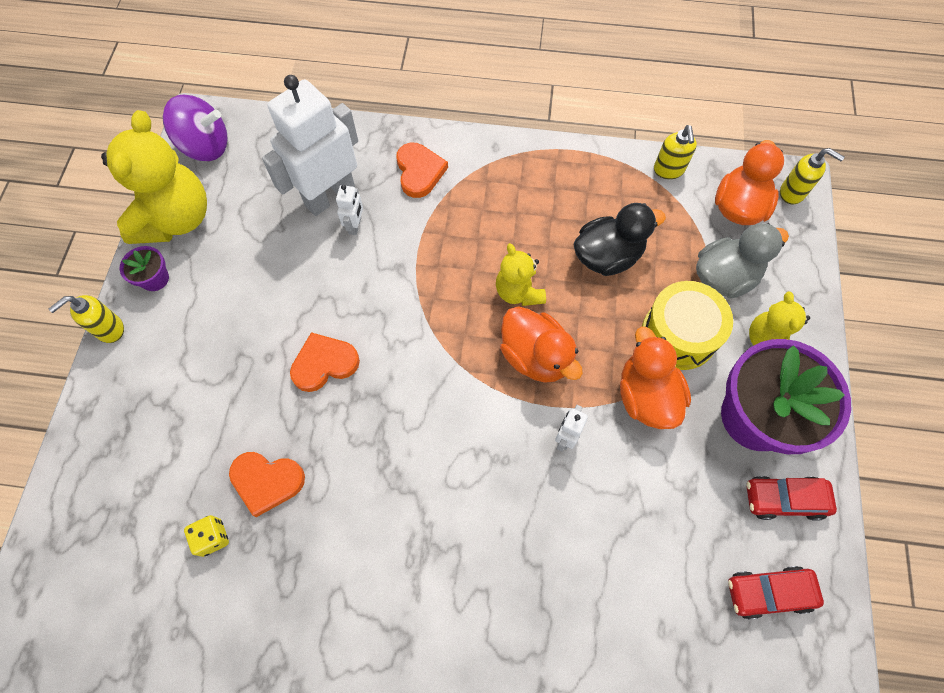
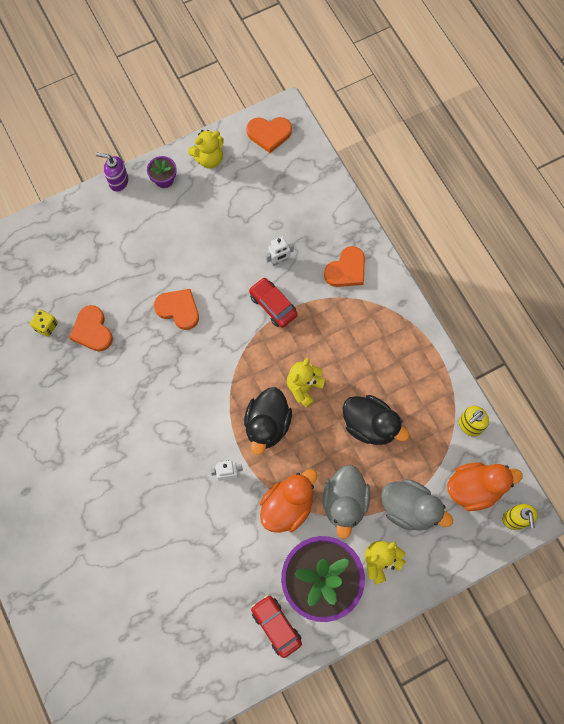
camera: 55 degrees right, 5 degrees up
yellow soap dispenser [49,295,124,343] -> purple soap dispenser [96,153,129,192]
yellow teddy bear [101,110,207,244] -> yellow teddy bear [188,130,224,168], size x0.55
purple spinning top [163,94,228,161] -> orange heart [247,117,292,153]
white robot [262,75,358,216] -> none
orange duck [500,306,583,383] -> black duck [244,387,292,455]
yellow drum [642,281,733,370] -> grey duck [323,465,371,539]
red car [728,566,824,619] -> red car moved to [249,277,298,328]

